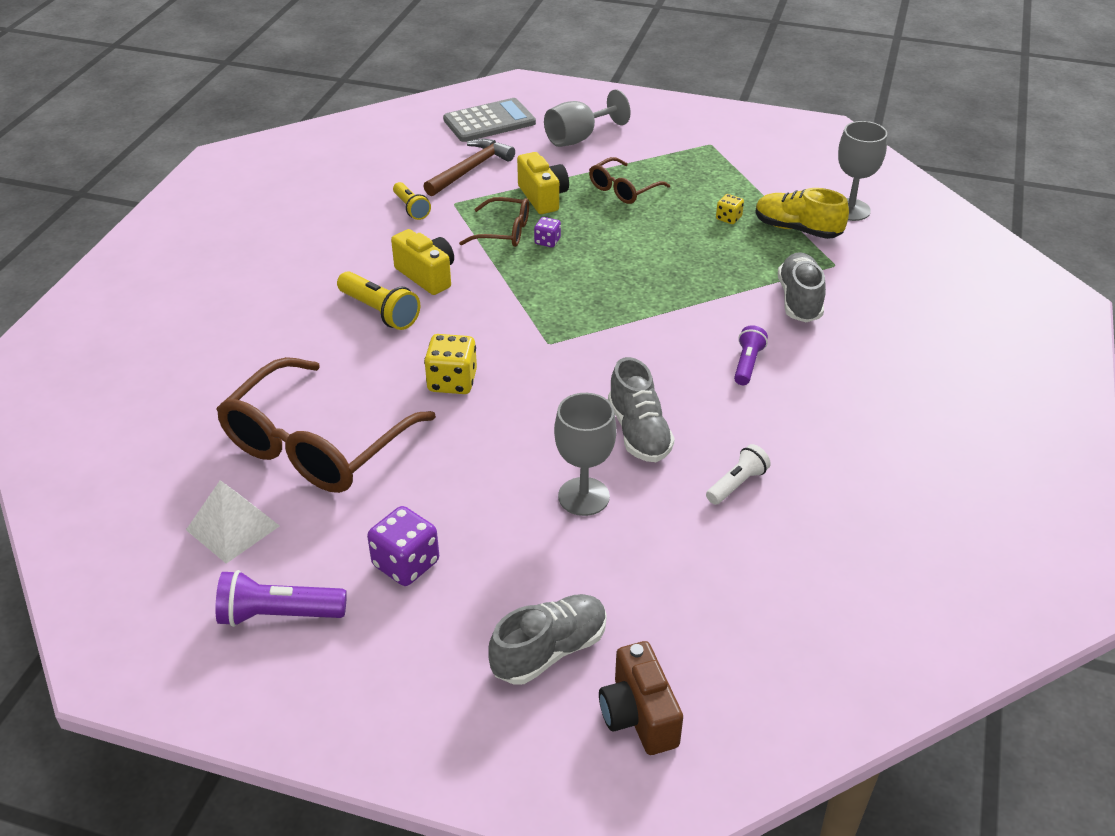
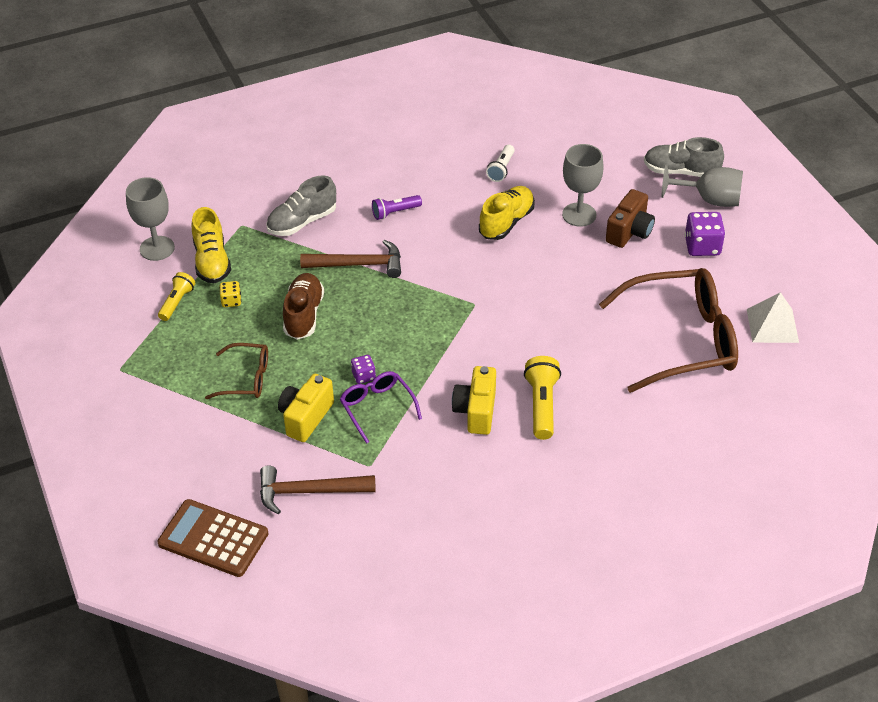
camera: 130 degrees left, 5 degrees up
purple flashlight [215,570,347,627] -> none
yellow flashlight [393,182,431,220] -> yellow flashlight moved to [158,272,195,321]
yellow dice [424,334,477,394] -> none
grey calculator [443,98,536,142] -> brown calculator [157,499,268,577]
brown glasses [459,197,529,247] -> purple glasses [340,371,422,444]
grey goblet [544,89,631,147] -> grey goblet moved to [661,164,743,207]
brown camera [599,641,683,755] -> brown camera moved to [606,189,655,248]
grey shoe [608,357,675,462] -> yellow shoe [479,186,535,240]
white flashlight [706,444,771,505] -> white flashlight turned 75 degrees counterclockwise [486,145,515,182]
none -> brown shoe [283,273,324,340]
none -> brown hammer [300,240,401,278]

